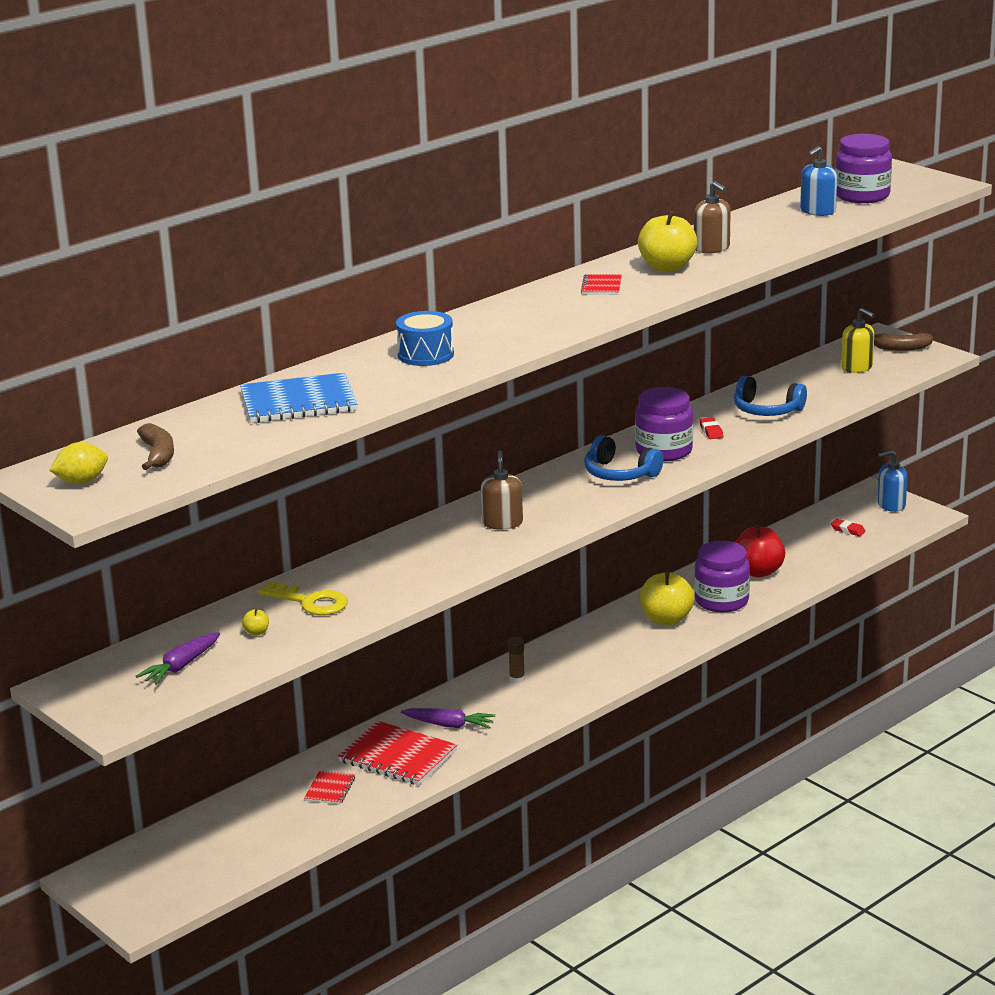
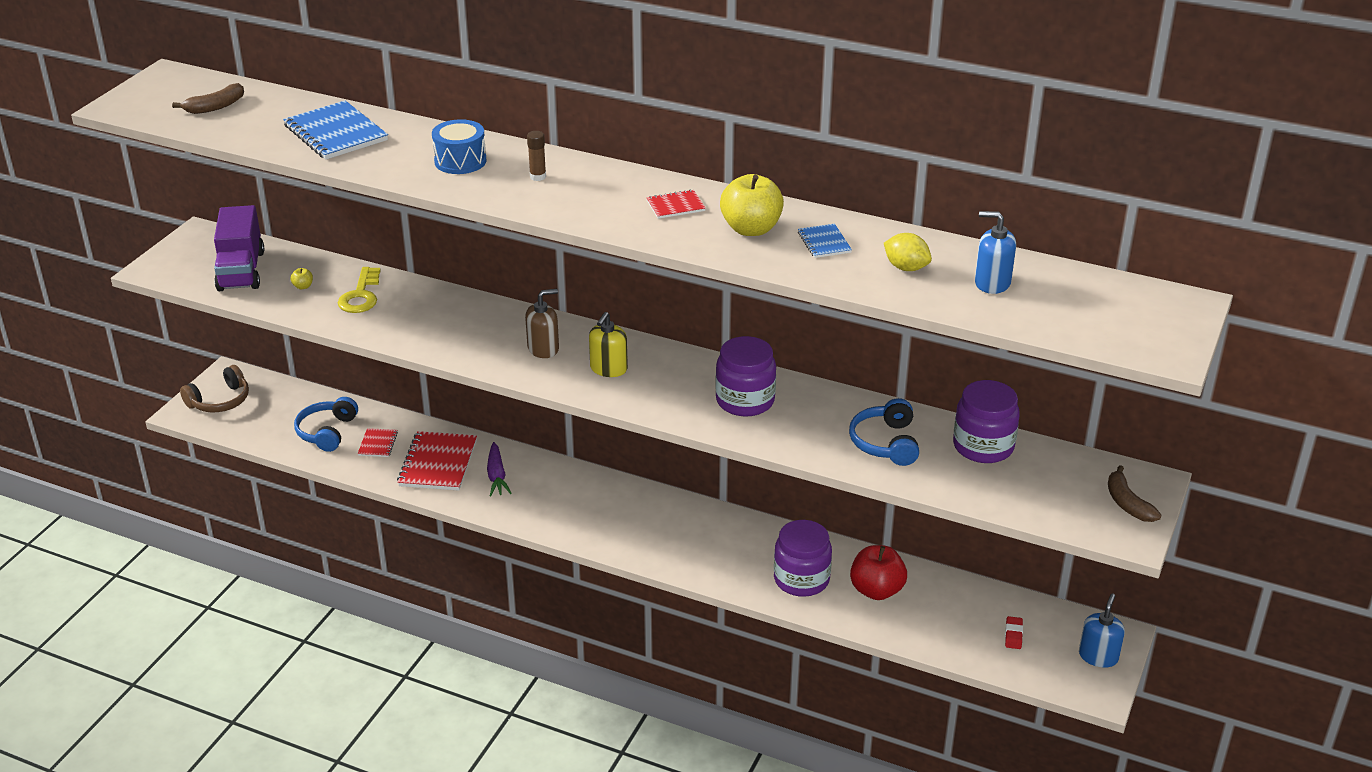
camera: 65 degrees right, 10 degrees up
yellow lemon [49,442,108,484] -> yellow lemon moved to [884,233,932,271]
purple carrot [136,632,220,685] -> purple truck [214,205,264,291]
red notebook [304,770,355,804] -> red notebook turned 75 degrees counterclockwise [358,428,398,457]
brown glue stick [508,637,525,684] -> brown glue stick moved to [527,131,546,181]
blue headphones [584,435,664,481] -> blue headphones moved to [294,397,358,452]
yellow apple [640,570,695,625] -> none
brown soap dispenser [694,181,731,254] -> blue notebook [798,224,852,258]
red eraser [699,417,723,439] -> none
purple jar [835,134,892,203] -> purple jar moved to [953,380,1020,463]
yellow soap dispenser [841,308,875,373] -> yellow soap dispenser moved to [589,312,628,377]
blue soap dispenser [877,450,907,512] -> blue soap dispenser turned 60 degrees clockwise [1079,594,1125,668]
none -> brown headphones [180,365,249,413]

